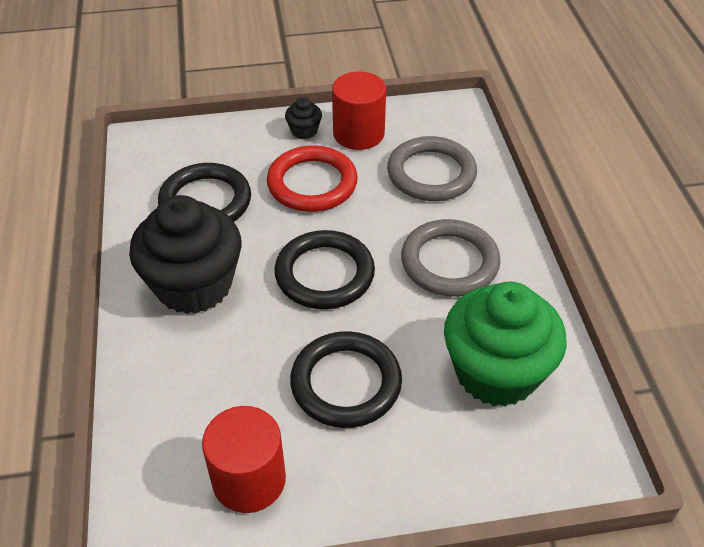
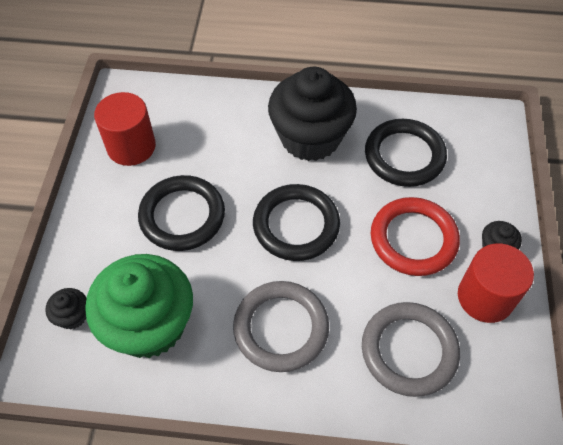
camera: 105 degrees right, 10 degrees up
none -> black cupcake [45,288,86,329]

